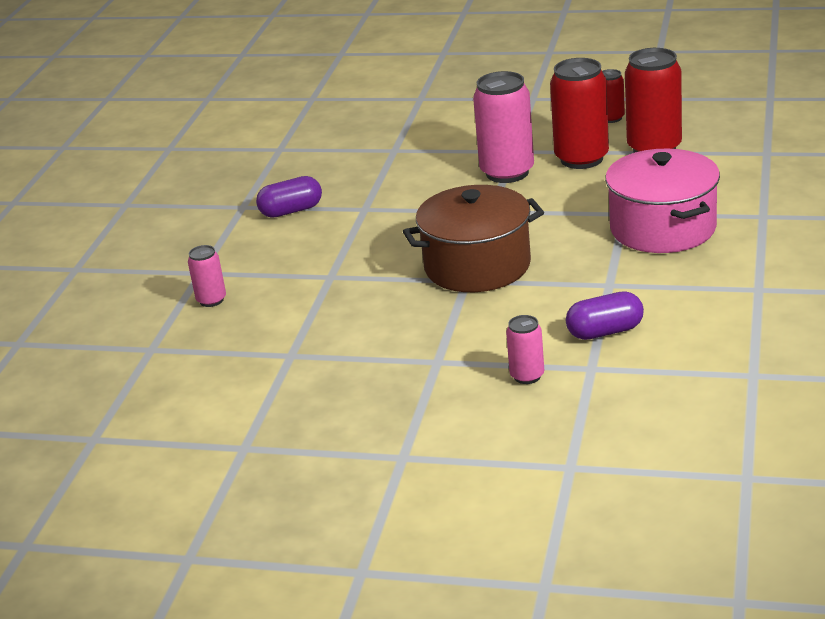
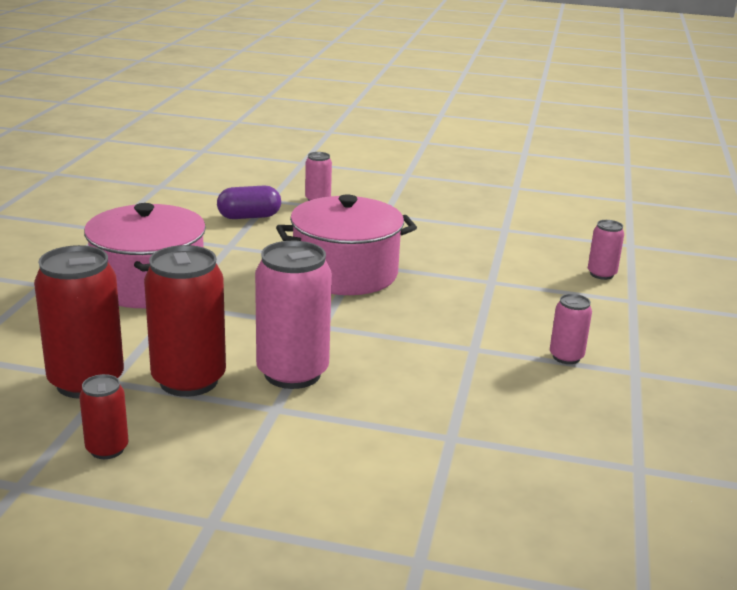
camera: 175 degrees right, 5 degrees down
purple capsule [256,176,322,218] -> pink can [550,294,592,364]
brown pot [403,185,544,292] -> pink pot [276,194,417,295]

